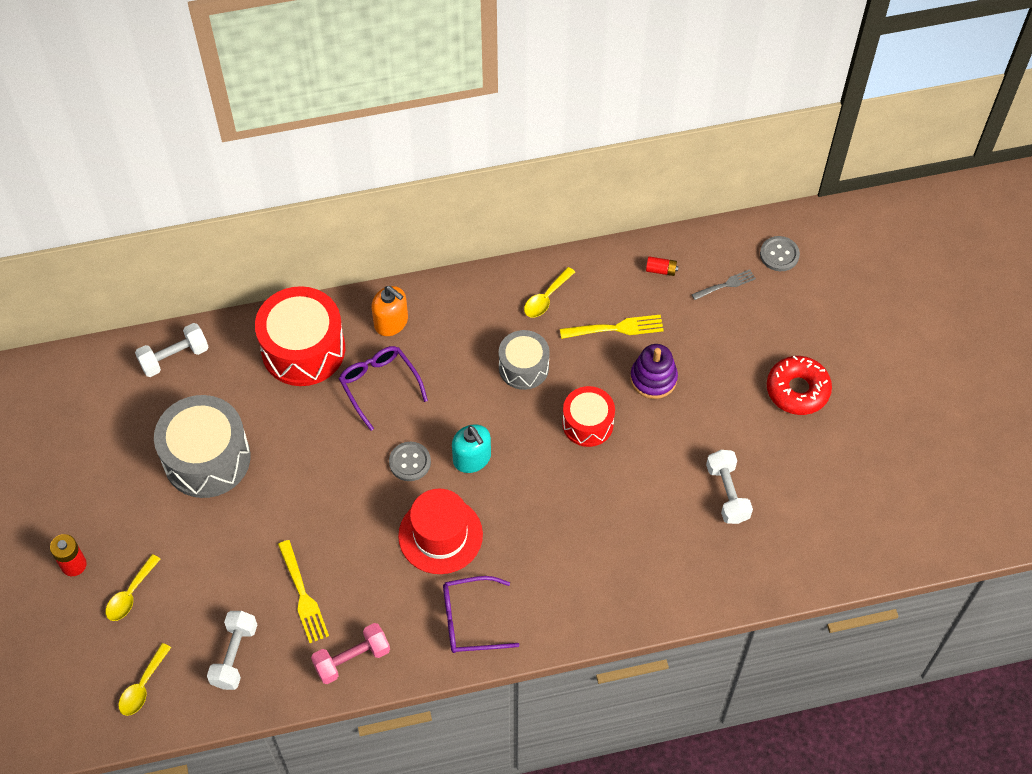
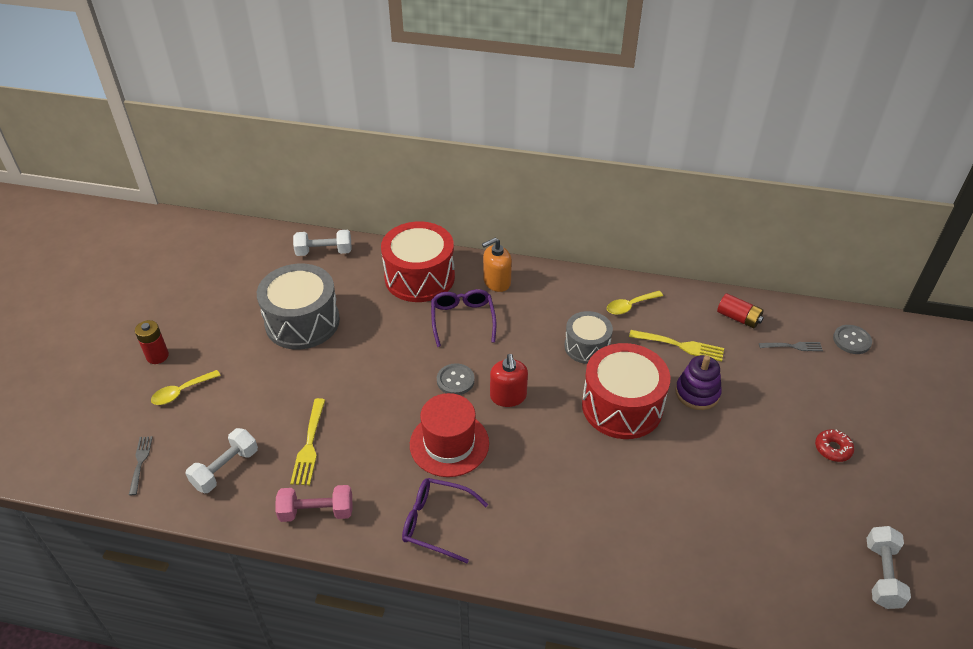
camera: 25 degrees right, 15 degrees down
yellow spoon [118,643,171,716] -> grey fork [129,436,153,495]
orange soap dispenser [371,286,408,336] -> orange soap dispenser turned 90 degrees clockwise [482,238,512,292]
turquoise soap dispenser [452,424,491,473] -> red soap dispenser [490,354,528,407]
red drum [562,386,615,447] -> red drum [582,343,670,439], size x1.67
red battery [646,257,679,276] -> red battery [717,293,764,328], size x1.52
white dumbbell [706,450,753,524] -> white dumbbell moved to [867,526,911,609]
red donut [767,356,832,415] -> red donut [815,429,854,462], size x0.58

